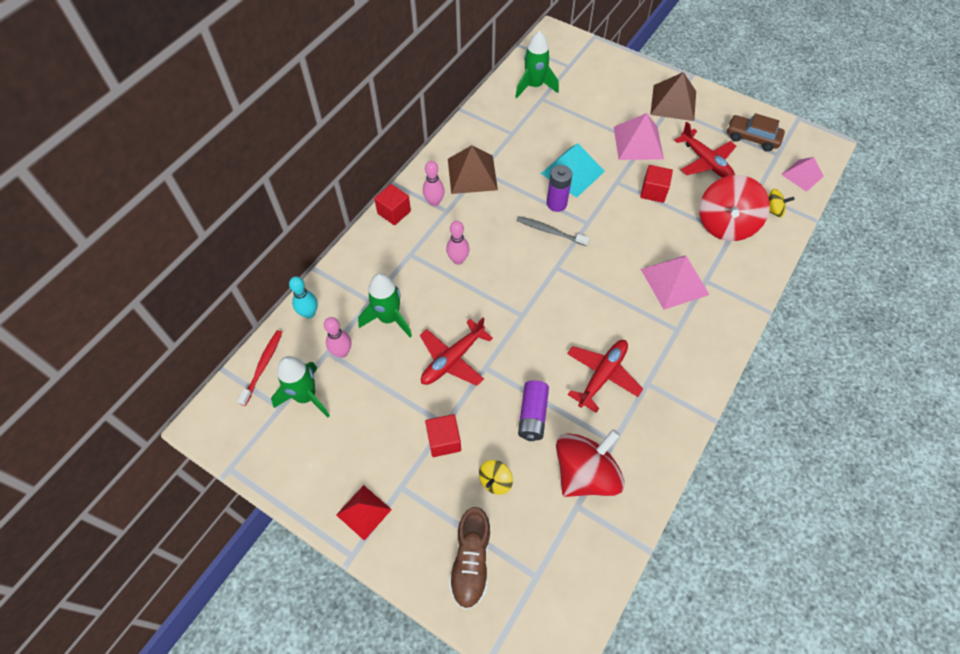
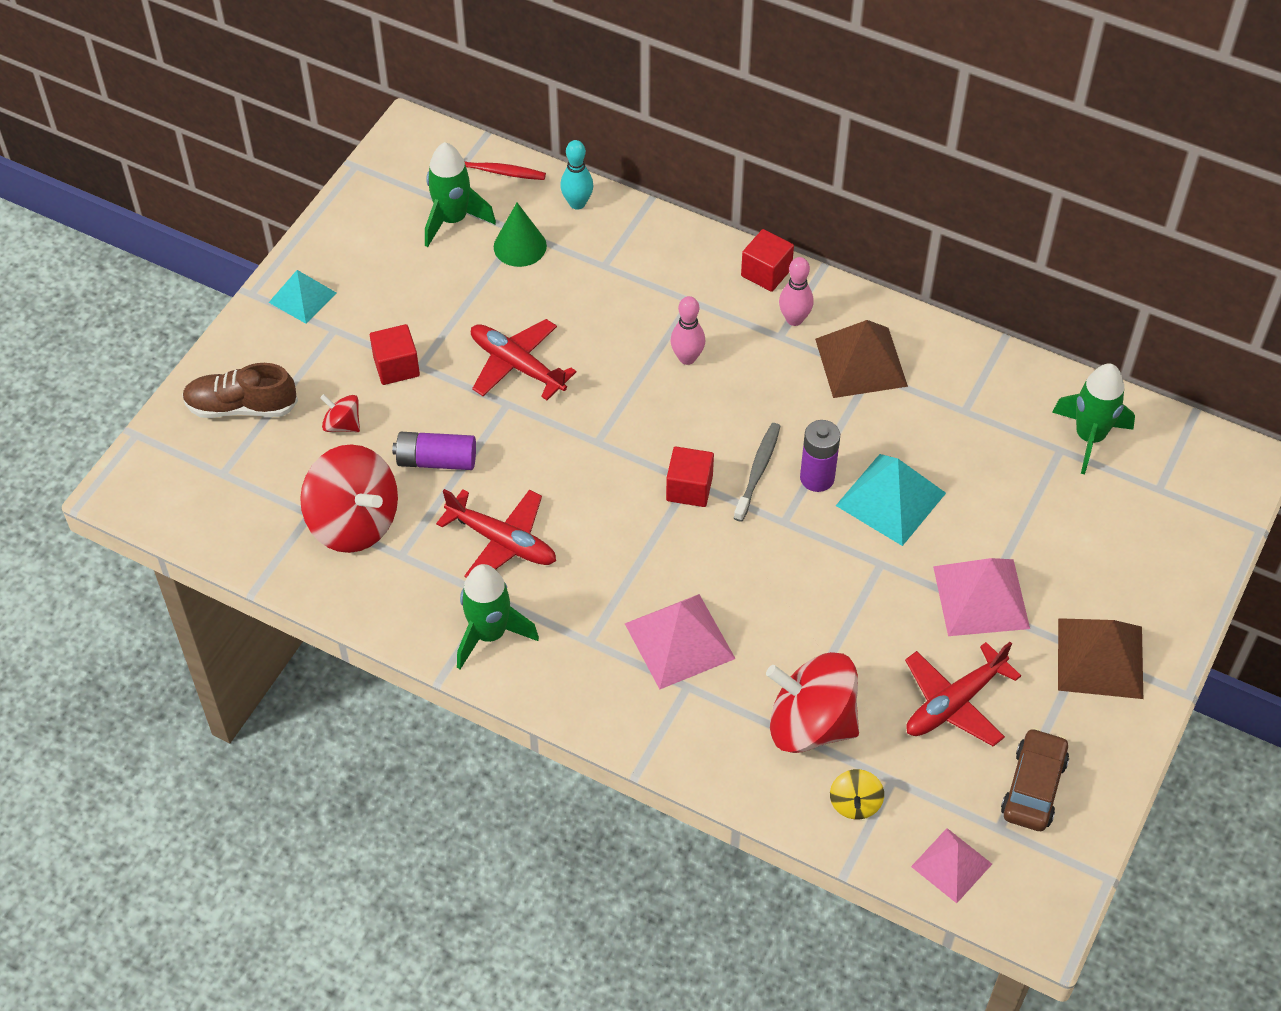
camera: 85 degrees right, 5 degrees down
pink bowling pin [324,317,351,358] -> green cone [494,203,547,267]
red pyramid [336,485,392,541] -> turquoise pyramid [269,270,336,324]
green rocket [358,273,412,337] -> green rocket moved to [457,564,539,669]
yellow spinning top [479,460,513,495] -> red spinning top [320,394,360,432]
red cube [640,165,673,203] -> red cube moved to [666,447,714,507]

